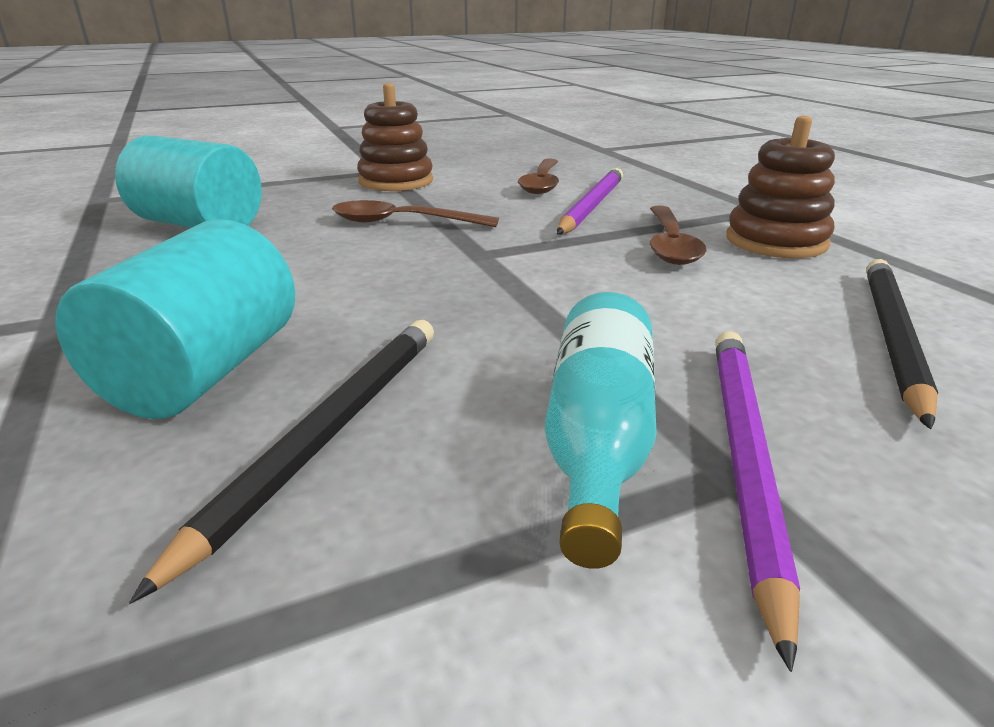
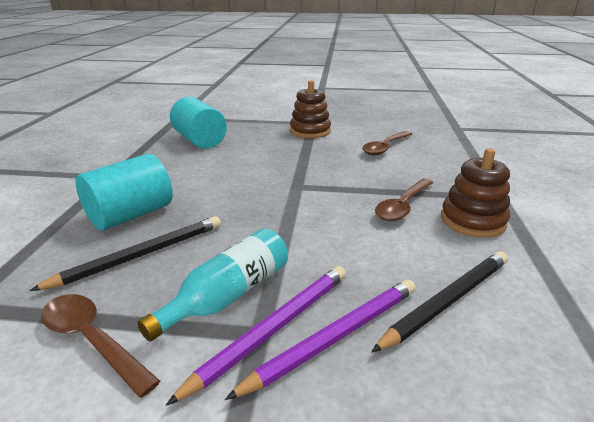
camera: 30 degrees right, 0 degrees up
brown spoon [332,200,499,227] -> brown spoon moved to [41,294,160,398]
purple pencil [557,168,623,234] -> purple pencil moved to [225,279,416,400]

